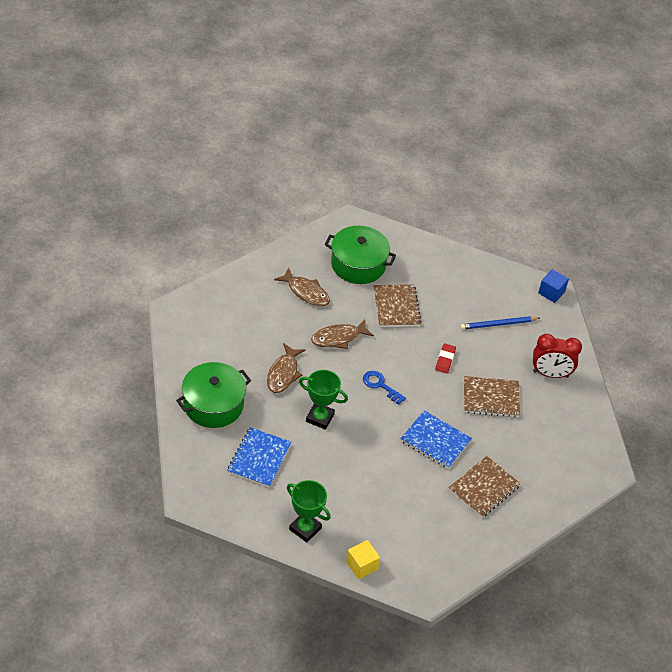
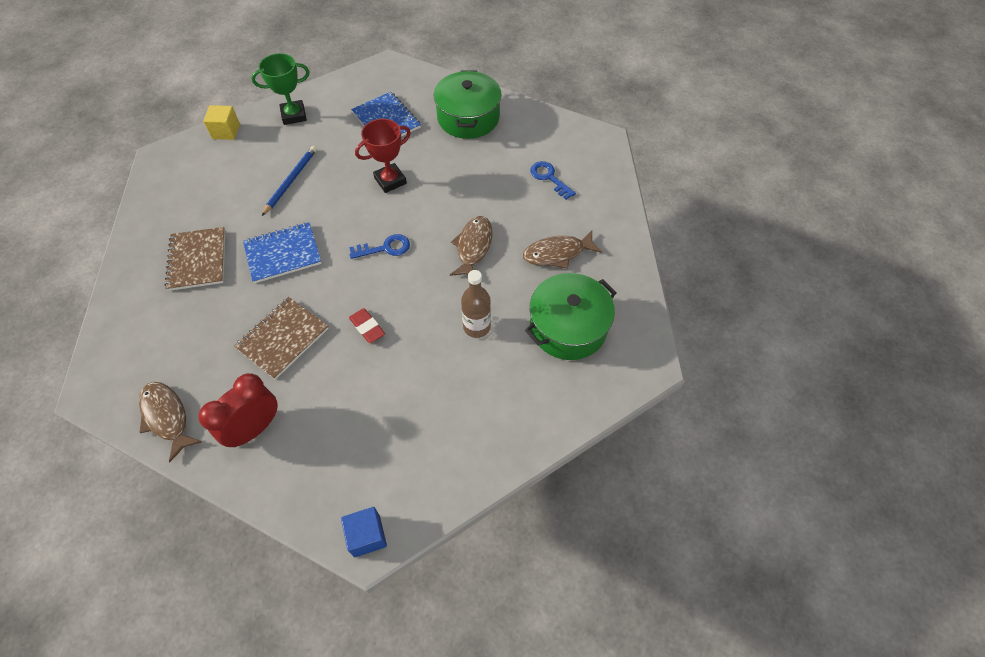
camera: 130 degrees right, 10 degrees up
brown fish [267,343,305,393] -> brown fish moved to [139,382,202,462]
green trophy [299,370,348,430] -> red trophy [355,119,411,193]
brown notebook [373,284,422,327] -> brown bottle [461,270,491,338]
blue pencil [460,316,540,330] -> blue pencil moved to [262,146,317,216]
none -> blue key [530,161,576,200]

